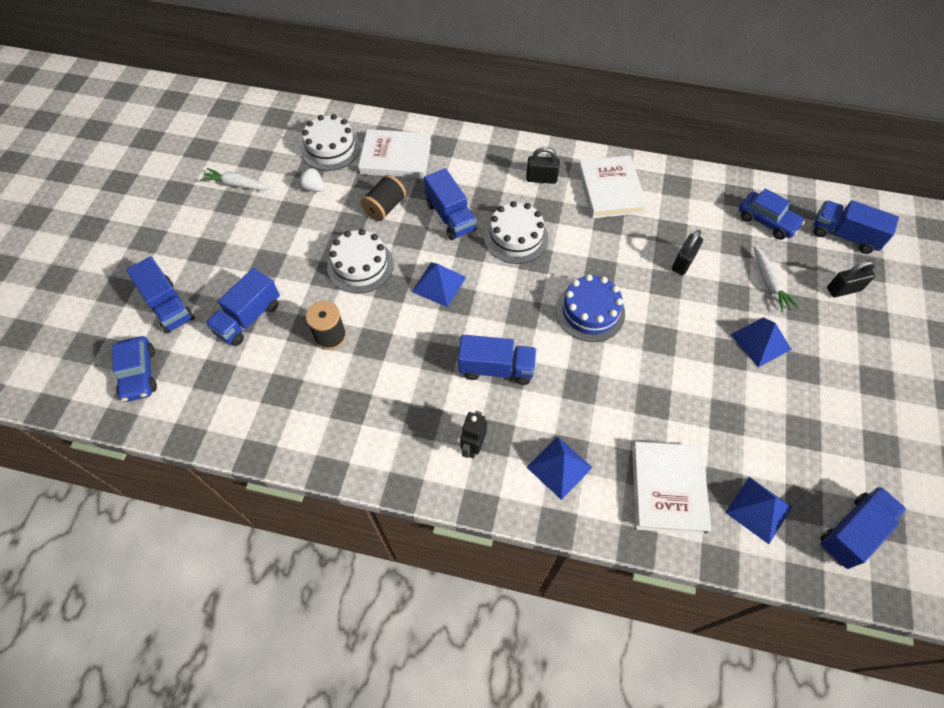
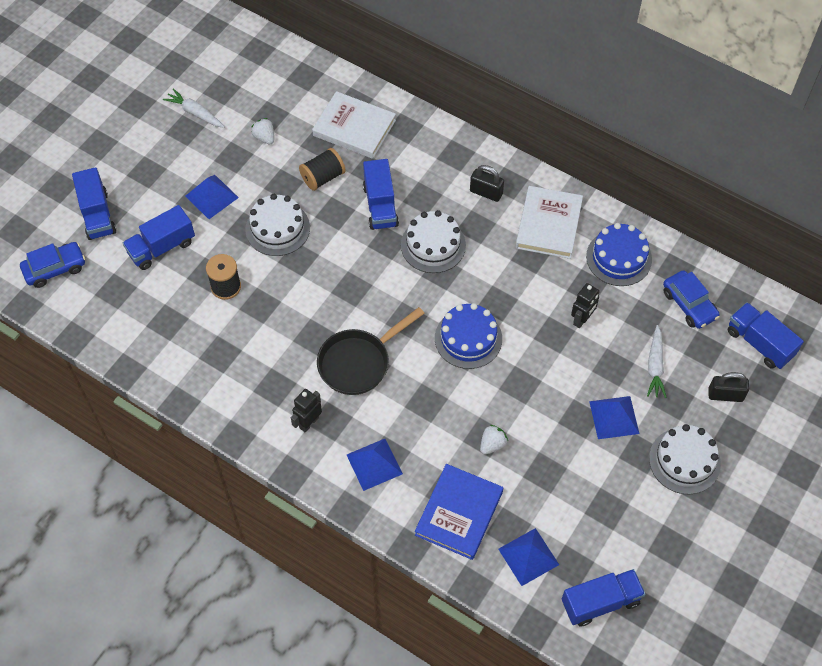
camera: 20 degrees right, 0 degrees up
blue car [112,336,157,402] -> blue car turned 120 degrees counterclockwise [20,242,85,288]
white cake [301,114,361,171] -> white cake moved to [649,424,721,494]
blue pyramid [412,262,466,307] -> blue pyramid moved to [185,175,239,219]
blue truck [458,335,536,385] -> black pan [317,307,425,395]
white book [632,442,711,534] -> blue book [415,464,503,560]
black padlock [672,230,703,275] -> black robot [571,283,600,328]
none -> white strawberry [480,425,508,454]
none -> blue cake [586,223,652,286]

